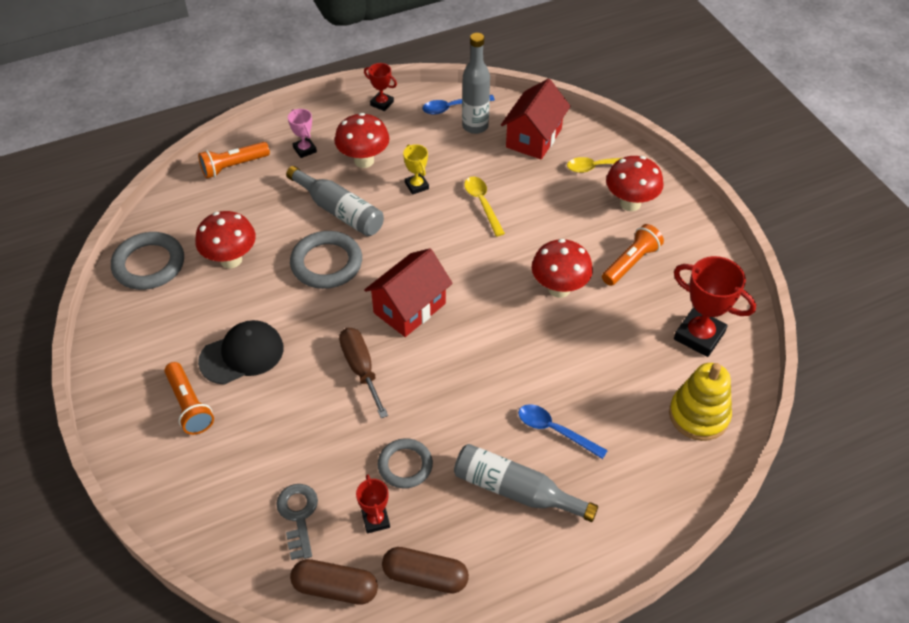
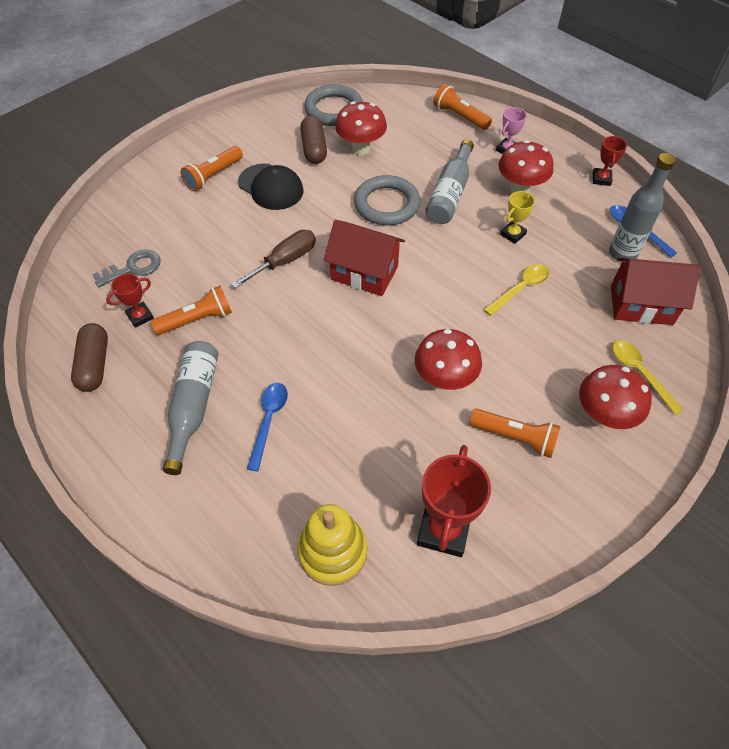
camera: 70 degrees right, 5 degrees up
brown capsule [290,559,378,605] -> brown capsule moved to [300,116,327,164]
grey ring [378,438,433,488] -> orange flashlight [150,285,232,335]

